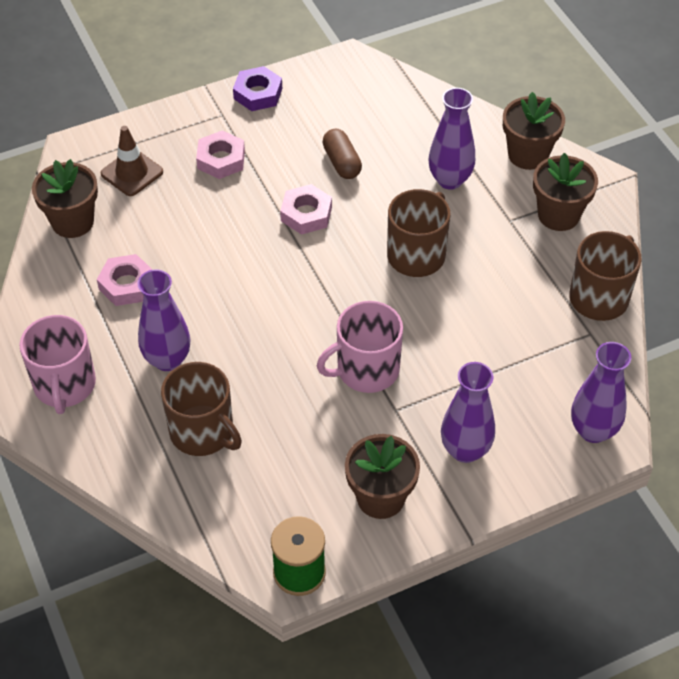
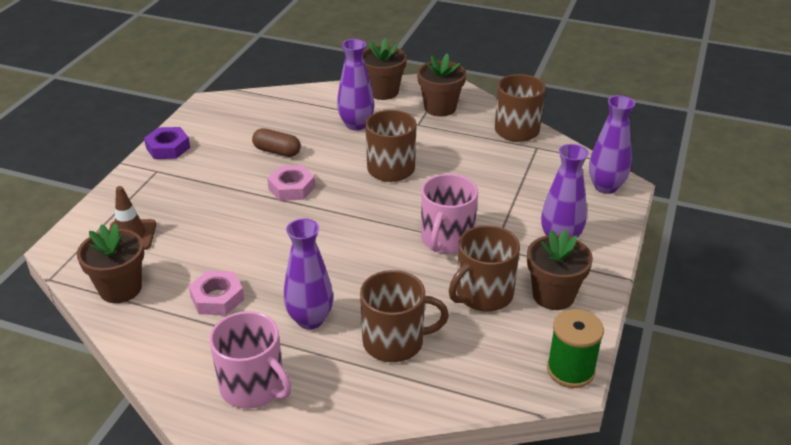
camera: 45 degrees left, 15 degrees down
pink nut [196,130,245,179] -> none
none -> brown mug [449,225,520,312]

